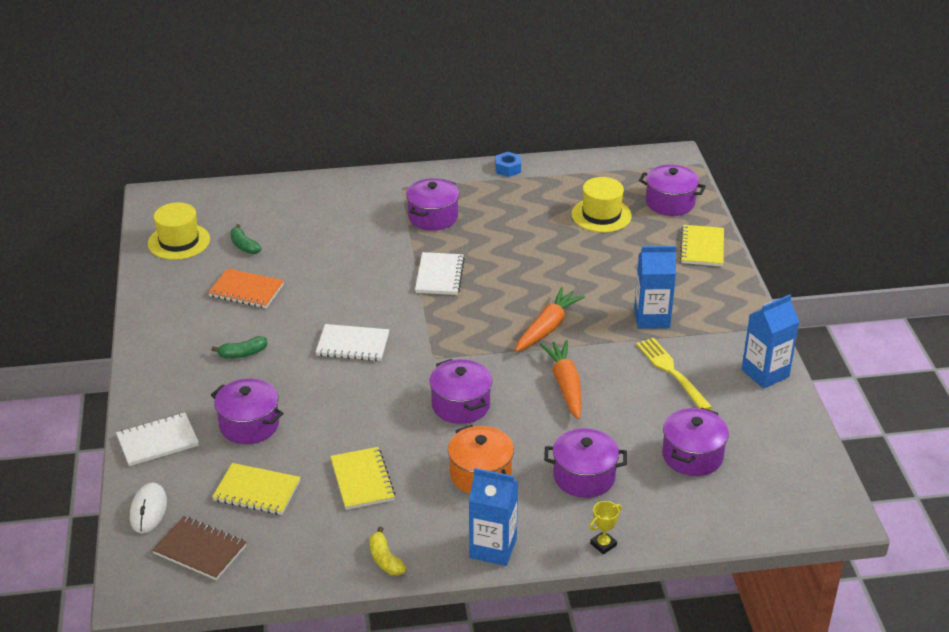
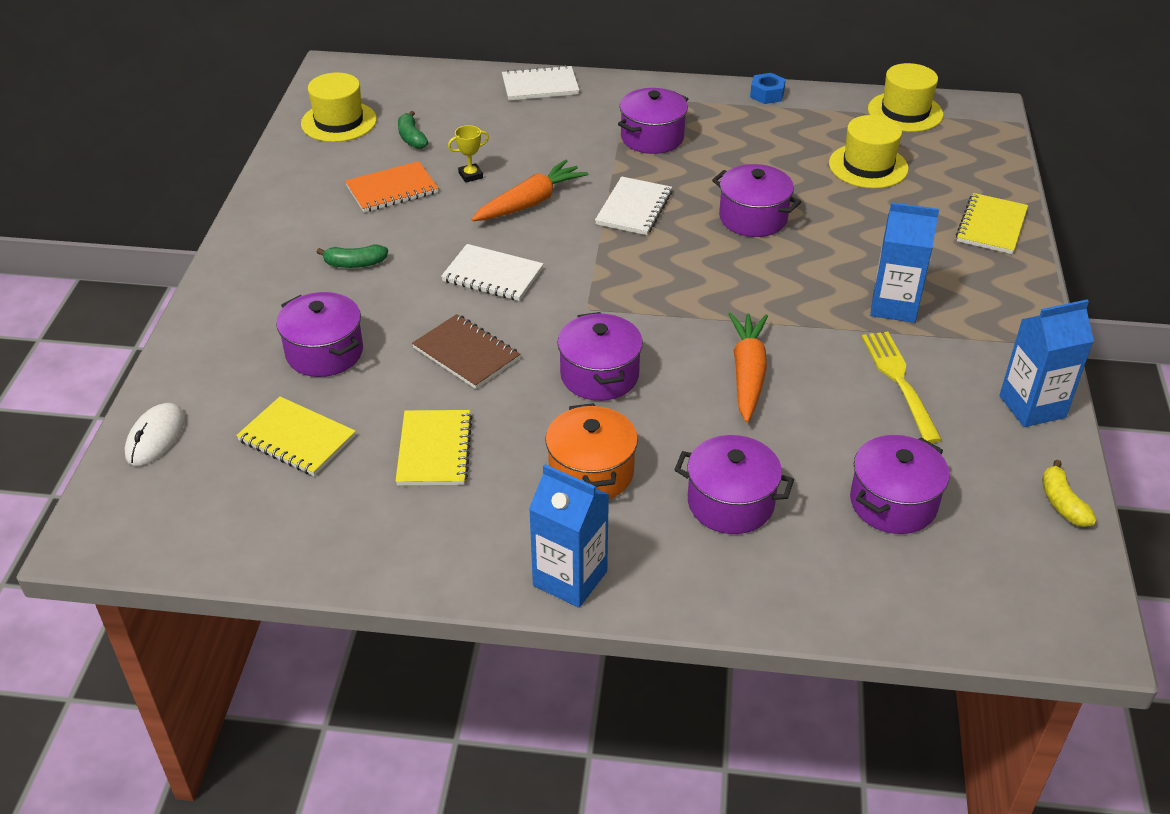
camera: 15 degrees right, 5 degrees up
white notebook [116,413,199,466] -> white notebook moved to [502,65,579,101]
brown notebook [152,516,247,580] -> brown notebook moved to [412,314,520,389]
orange notebook [208,268,284,308] -> orange notebook turned 60 degrees counterclockwise [345,161,438,212]
yellow banana [369,526,406,575] -> yellow banana moved to [1042,460,1097,527]
orange carrot [515,287,585,352] -> orange carrot moved to [471,160,588,221]
yellow trophy [589,501,622,554] -> yellow trophy moved to [448,125,489,183]
purple pot [639,165,706,216] -> purple pot moved to [712,164,801,237]
none -> yellow hat [868,63,943,132]

